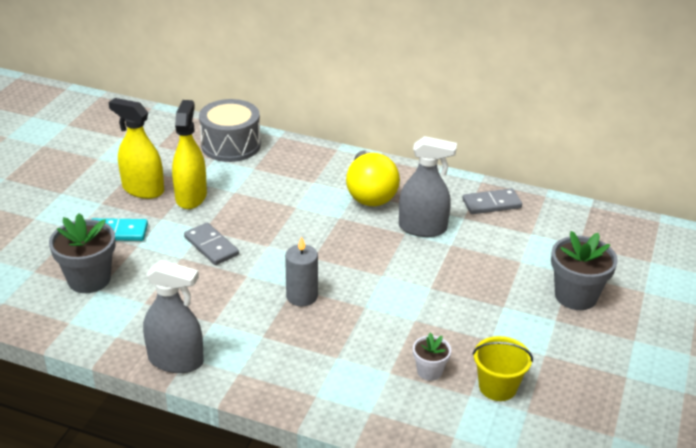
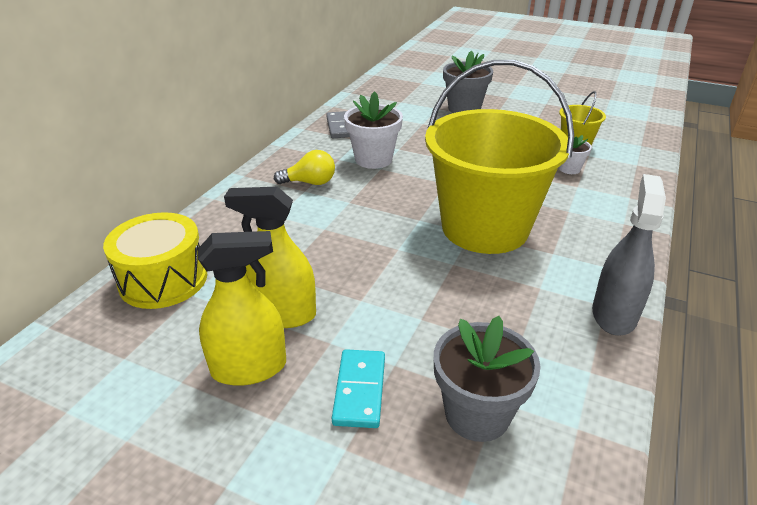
camera: 85 degrees left, 0 degrees up
yellow spray bottle [108,98,164,199] -> yellow spray bottle turned 135 degrees counterclockwise [198,231,286,386]
grey domino [184,223,239,265] -> none
grey drum [199,99,261,162] -> yellow drum [103,212,207,309]
grey candle [285,236,318,307] -> yellow bucket [425,60,574,254]
yellow light bulb [346,150,400,206] -> yellow light bulb [274,150,335,185], size x0.61
grey spray bottle [399,136,457,237] -> white flower pot [344,91,403,169]

